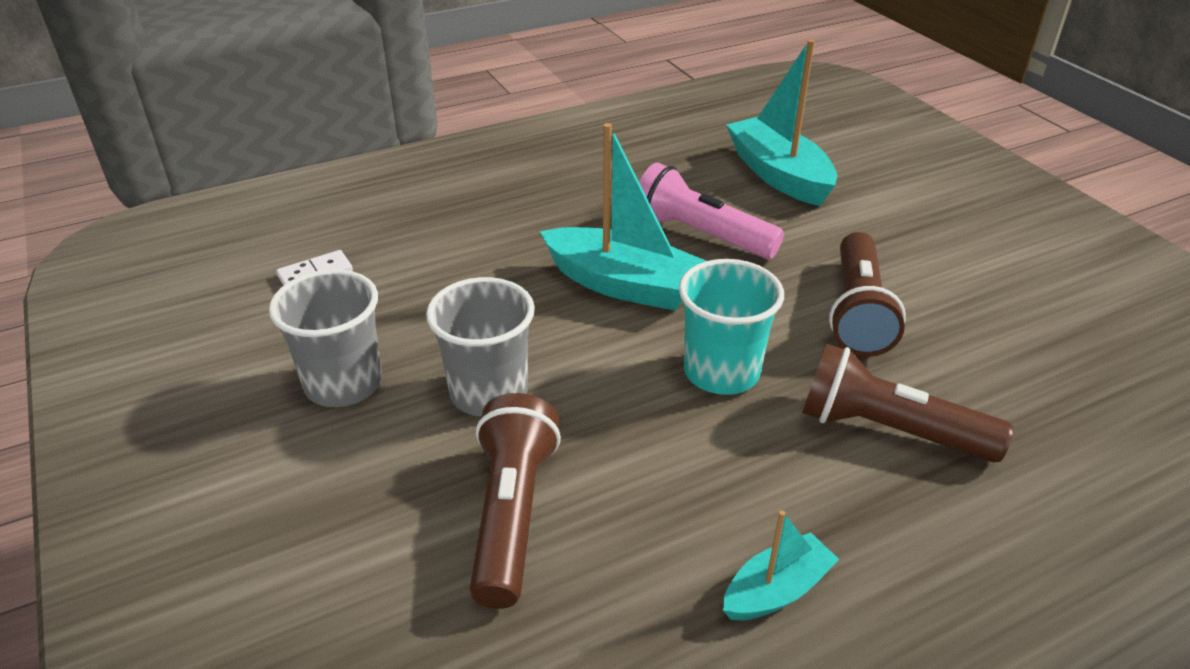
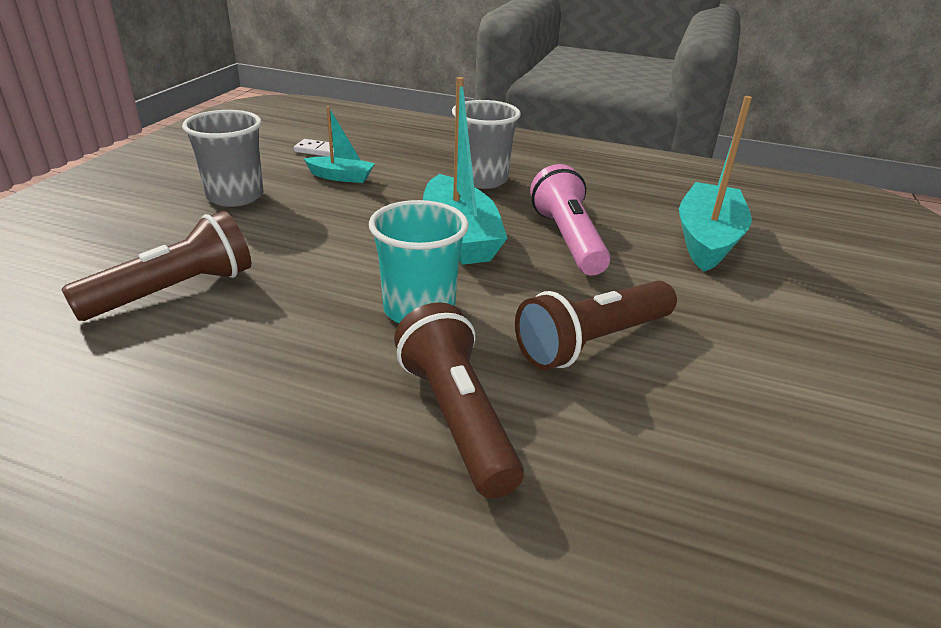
camera: 45 degrees right, 5 degrees down
grey cup [426,277,535,417] -> grey cup moved to [452,100,521,189]
turquoise boat [723,511,839,620] -> turquoise boat moved to [304,106,375,183]

